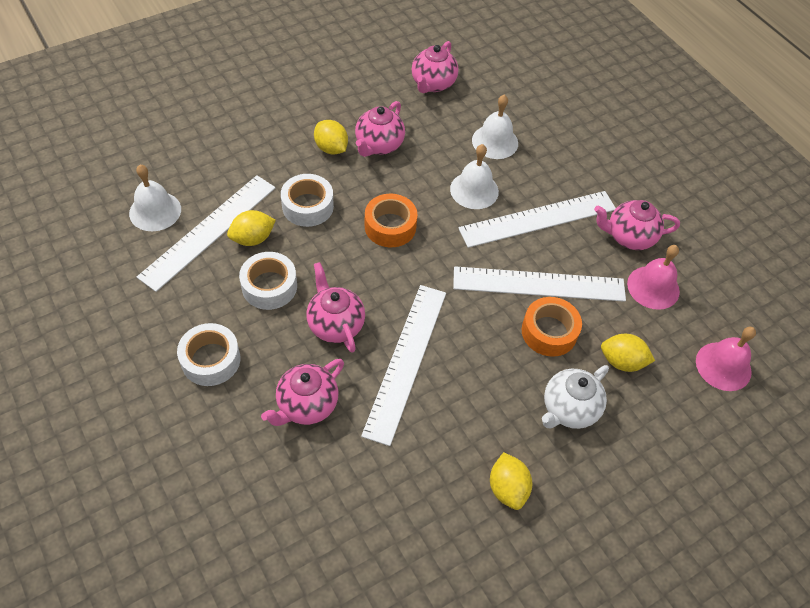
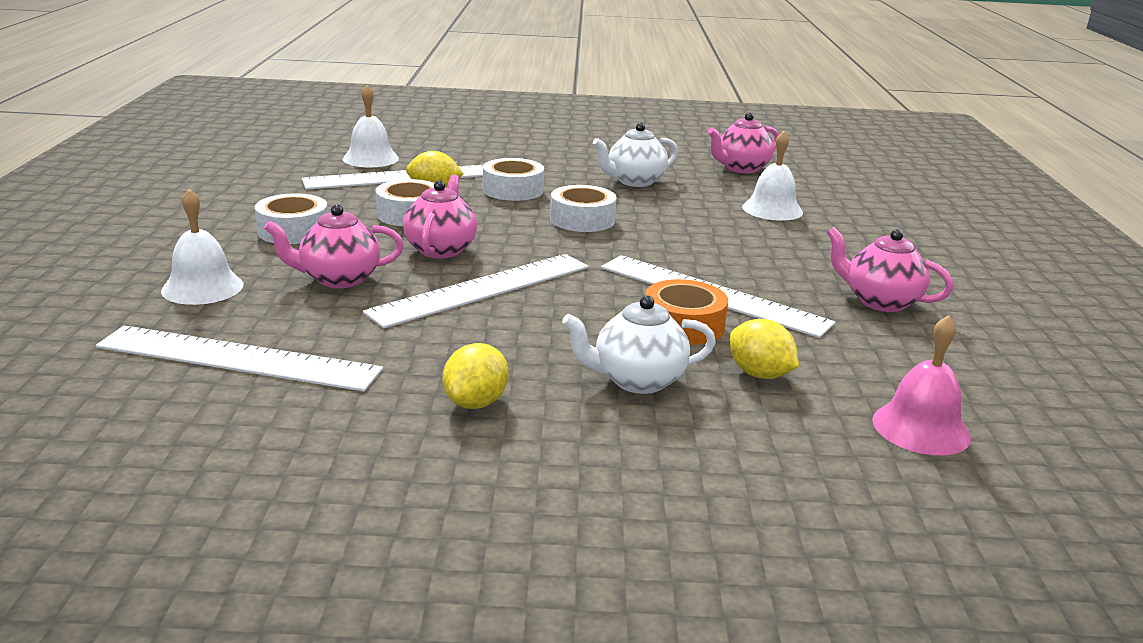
camera: 35 degrees right, 30 degrees down
yellow lemon [314,120,348,155] -> none
pink teapot [355,101,405,157] -> white teapot [593,123,678,187]
orange tape [365,194,418,247] -> white tape [550,185,617,232]
white bell [450,144,499,209] -> white bell moved to [161,189,243,305]
white ruler [458,191,616,248] -> white ruler moved to [96,326,383,392]
pink bell [627,245,680,310] -> none

